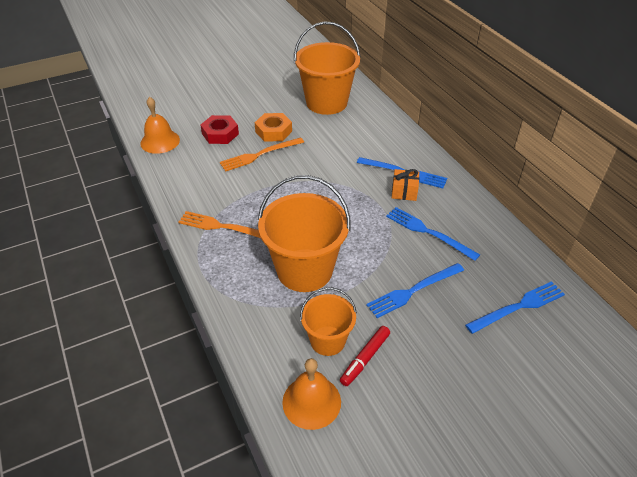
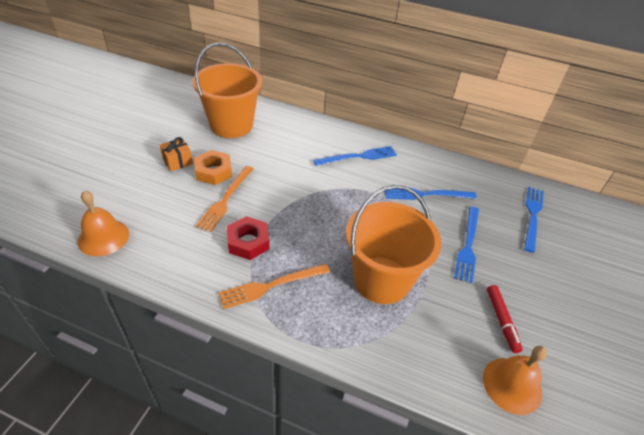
camera: 45 degrees left, 0 degrees up
red nut [200,115,239,144] -> red nut moved to [227,216,270,260]
orange bucket [300,288,357,356] -> none
orange gift [392,169,419,201] -> orange gift moved to [160,137,193,171]

